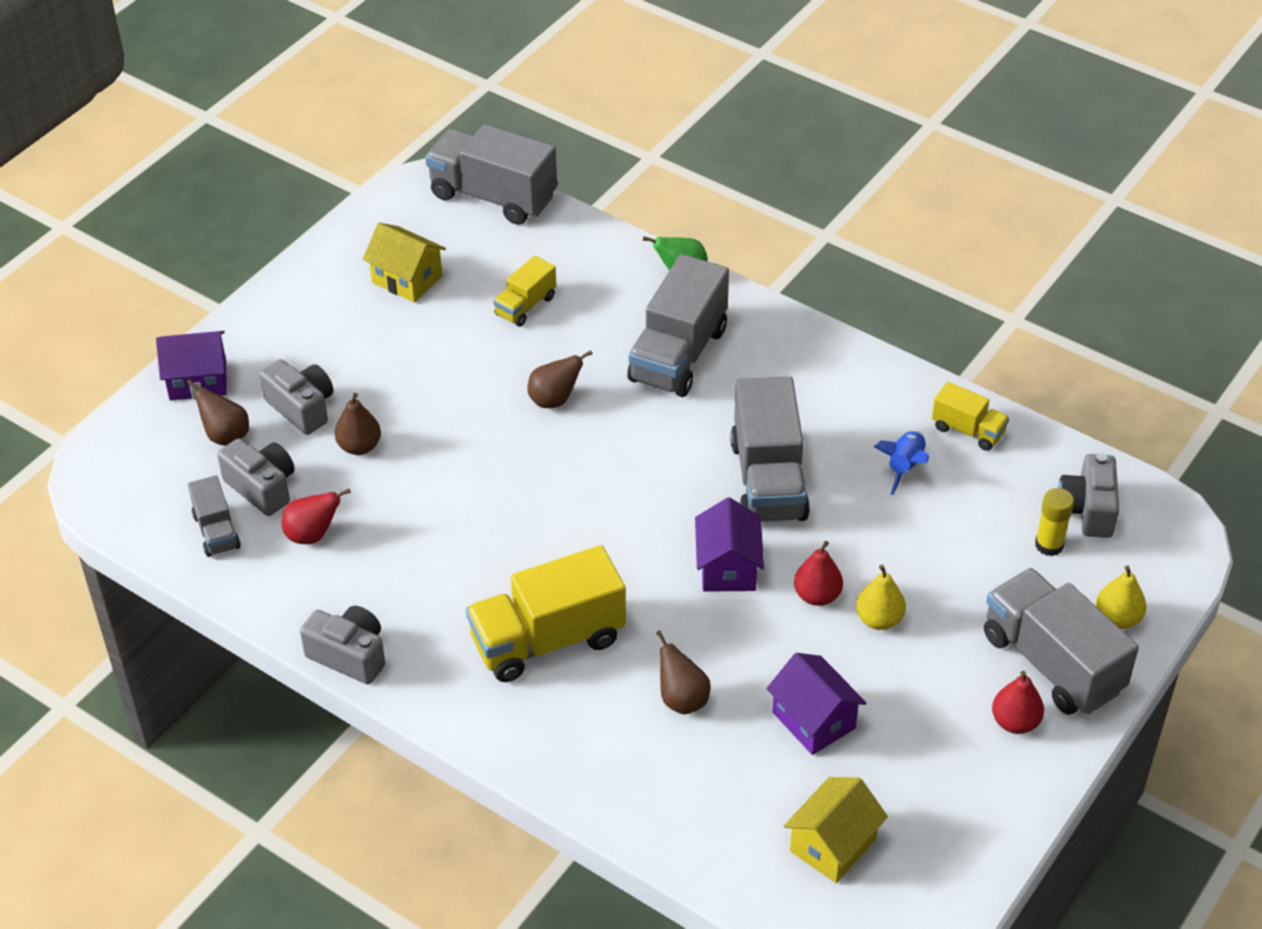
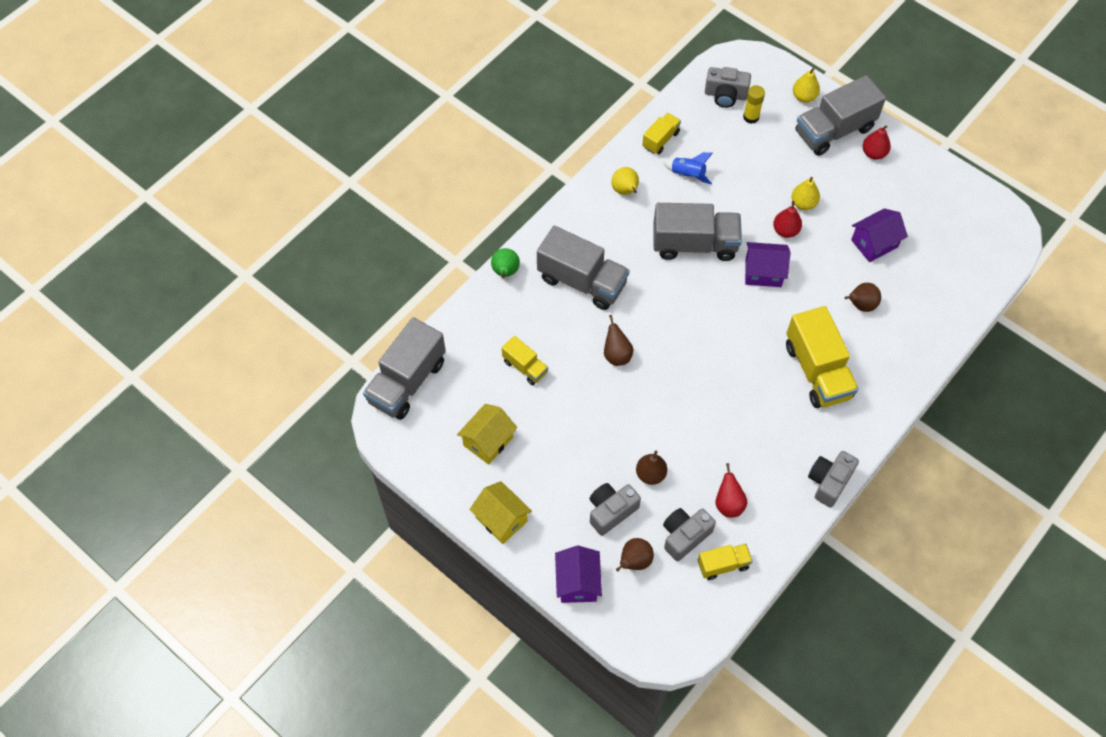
camera: 85 degrees left, 15 degrees up
grey truck [188,475,241,557] -> yellow truck [698,544,753,580]
yellow house [784,777,888,883] -> yellow house moved to [469,481,532,544]
none -> yellow pear [611,167,639,195]

